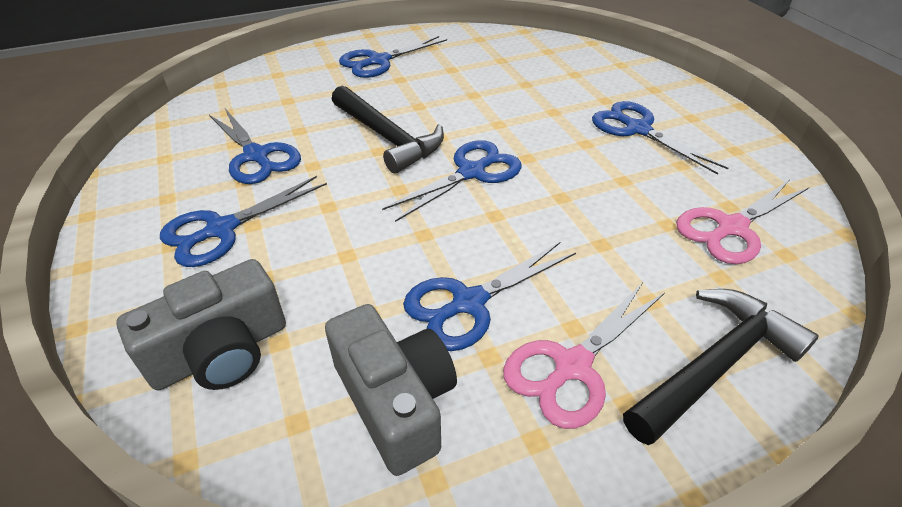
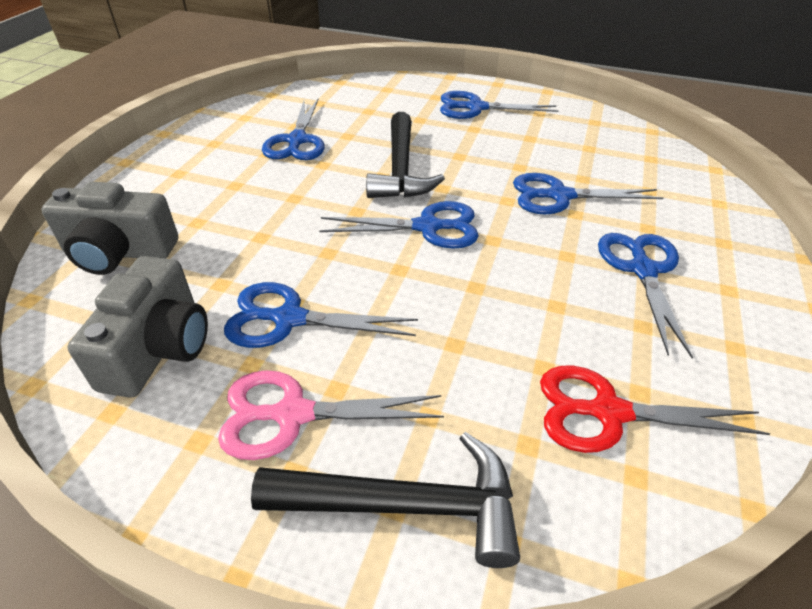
camera: 40 degrees right, 0 degrees up
blue scissors [160,176,327,267] -> blue scissors moved to [513,173,663,214]
pink scissors [676,180,809,264] -> red scissors [540,366,771,453]

